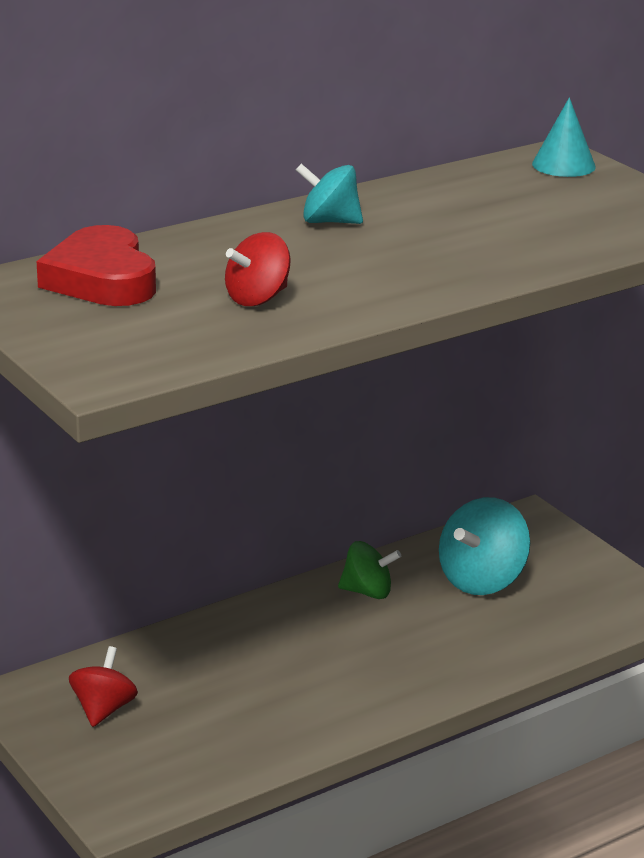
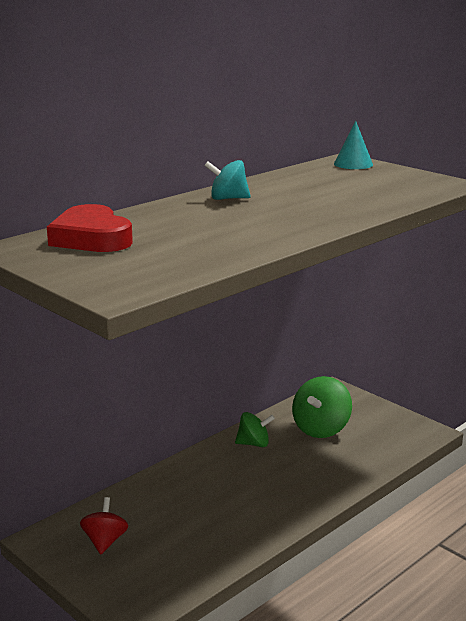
camera: 10 degrees left, 5 degrees down
red spinning top [225,232,291,306] -> none
turquoise spinning top [439,497,530,595] -> green spinning top [292,376,352,438]

